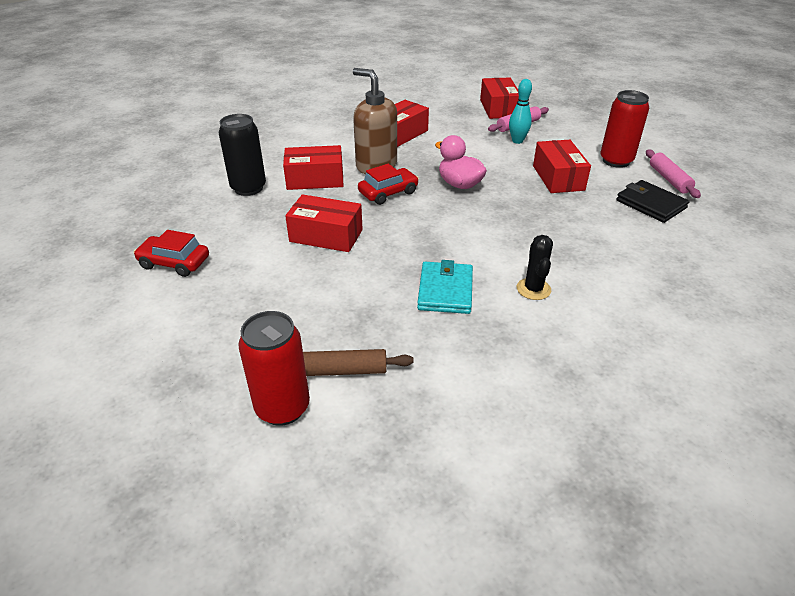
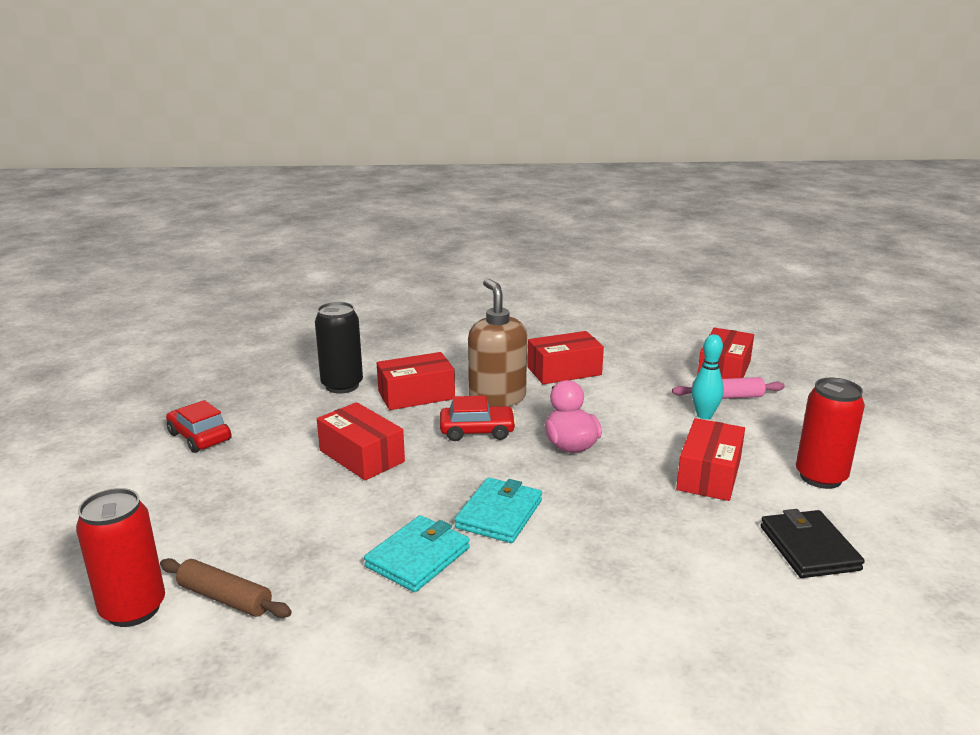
camera: 30 degrees right, 15 degrees down
red box [283,145,344,190] -> red box turned 45 degrees counterclockwise [377,352,455,410]
black cactus [517,235,553,300] -> none
pink rolling pin [646,150,701,198] -> none
none -> turquoise wallet [455,477,542,543]

